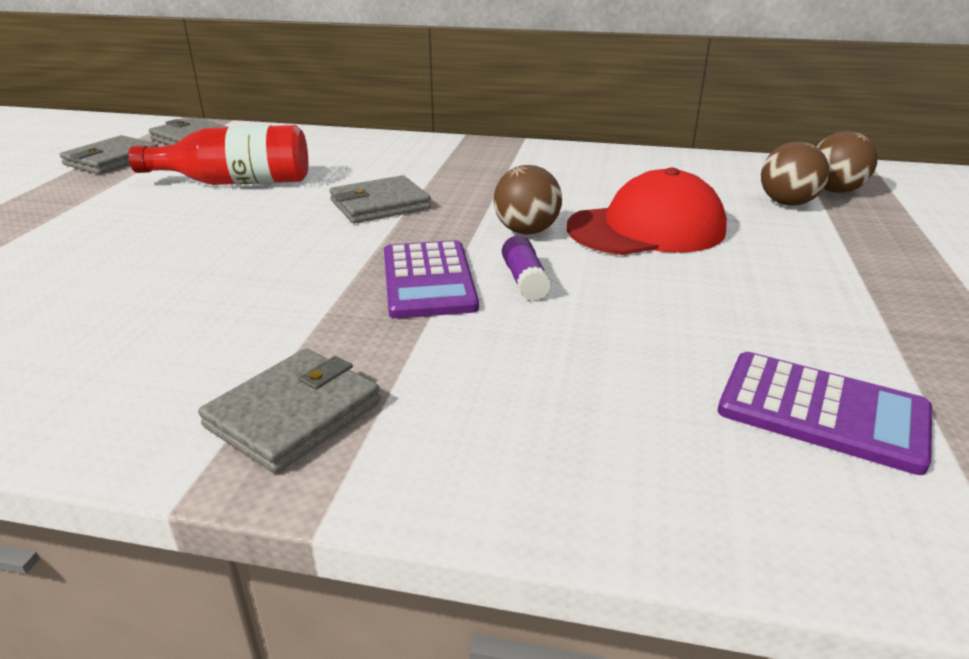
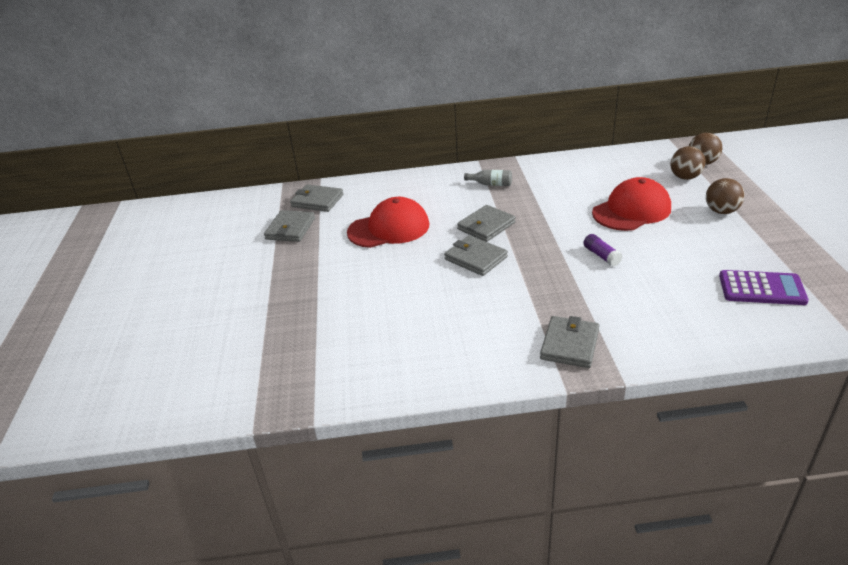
camera: 15 degrees left, 5 degrees up
red bottle [128,125,308,185] -> red cap [347,197,429,248]
purple calculator [384,240,479,319] -> none
brown ball [494,165,562,235] -> brown ball moved to [706,178,745,214]
none -> grey wallet [444,235,508,276]
none -> grey bottle [464,170,512,186]

